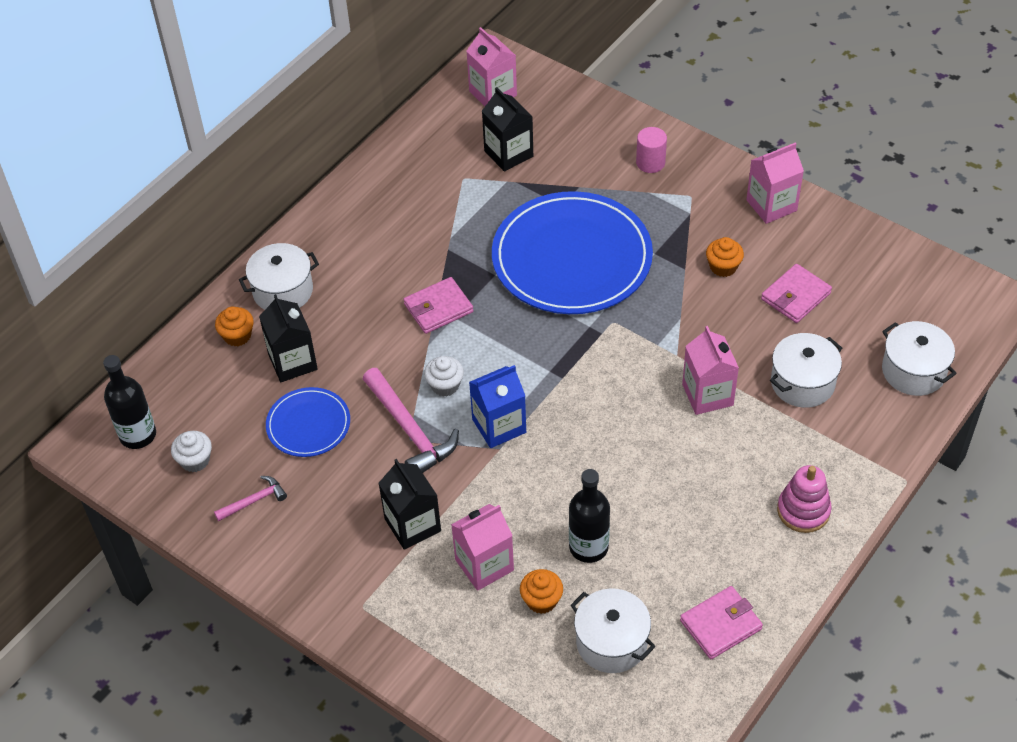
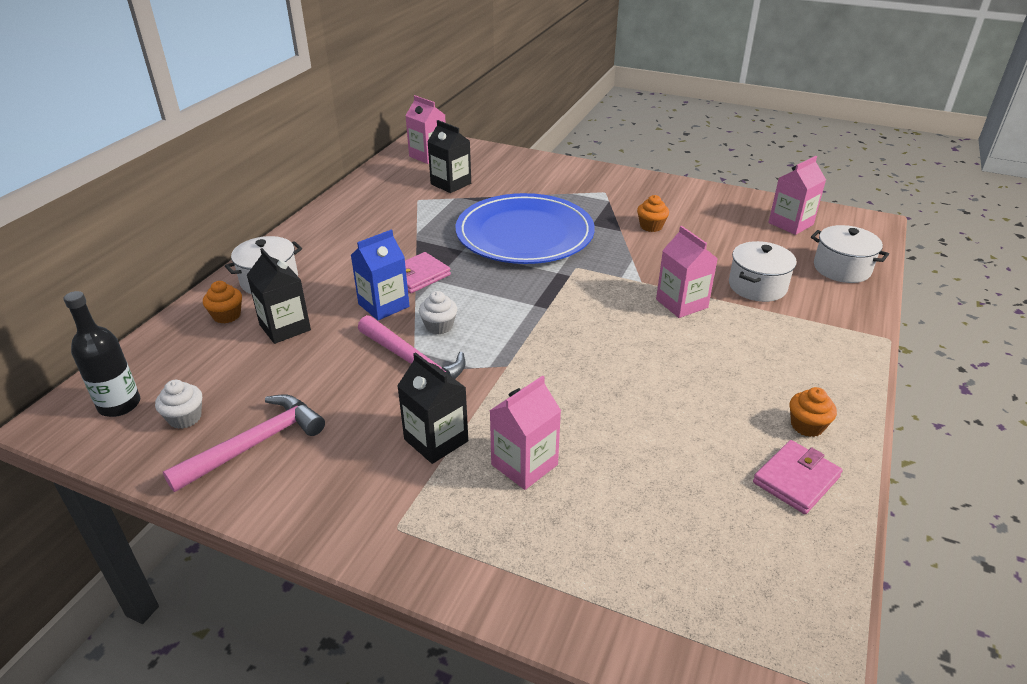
camera: 15 degrees left, 15 degrees down
pink hammer [214,476,287,521] -> pink hammer [163,394,325,492], size x1.90
blue plate [266,387,350,457] -> none
blue carton [469,365,526,448] -> blue carton moved to [351,230,409,321]
orange cupcake [520,569,563,614] -> orange cupcake moved to [789,387,837,437]
black bottle [569,469,610,563] -> none
white pot [571,588,656,673] -> none
pink cylinder [636,127,667,173] -> none
pink carton [746,143,804,224] -> pink carton moved to [769,156,826,235]
pink wallet [761,264,832,323] -> none
pink stacking toy [777,465,832,533] -> none

